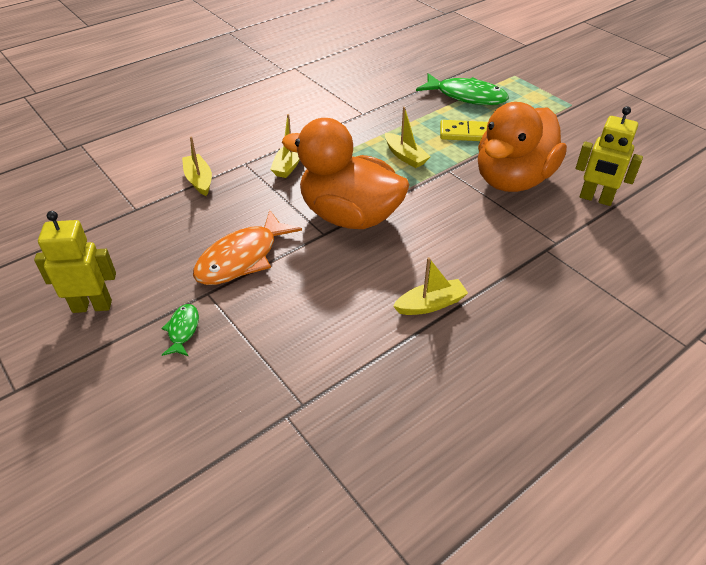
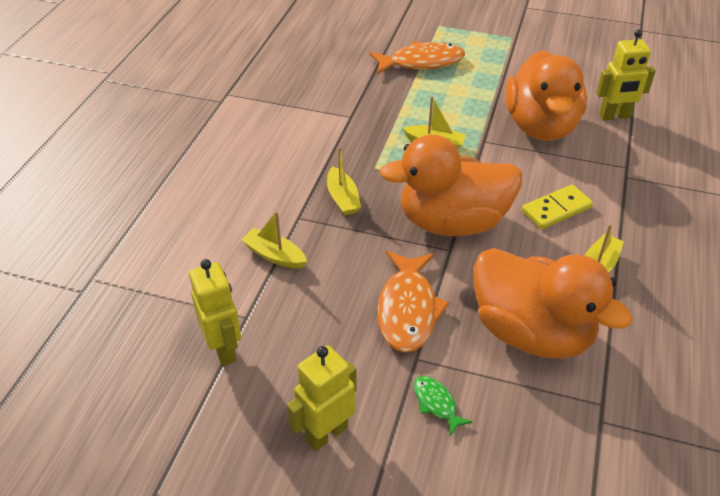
camera: 35 degrees left, 0 degrees up
green fish [416,73,509,105] -> orange fish [369,41,465,74]
yellow domino [440,120,488,141] -> yellow domino moved to [522,185,593,229]
none -> yellow robot [189,259,241,366]
none -> orange duck [474,248,633,359]

